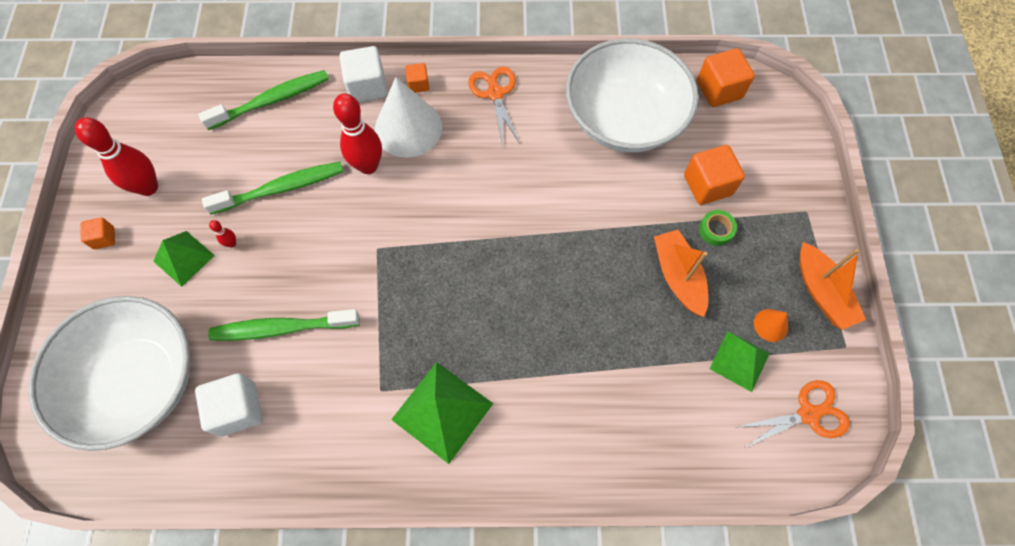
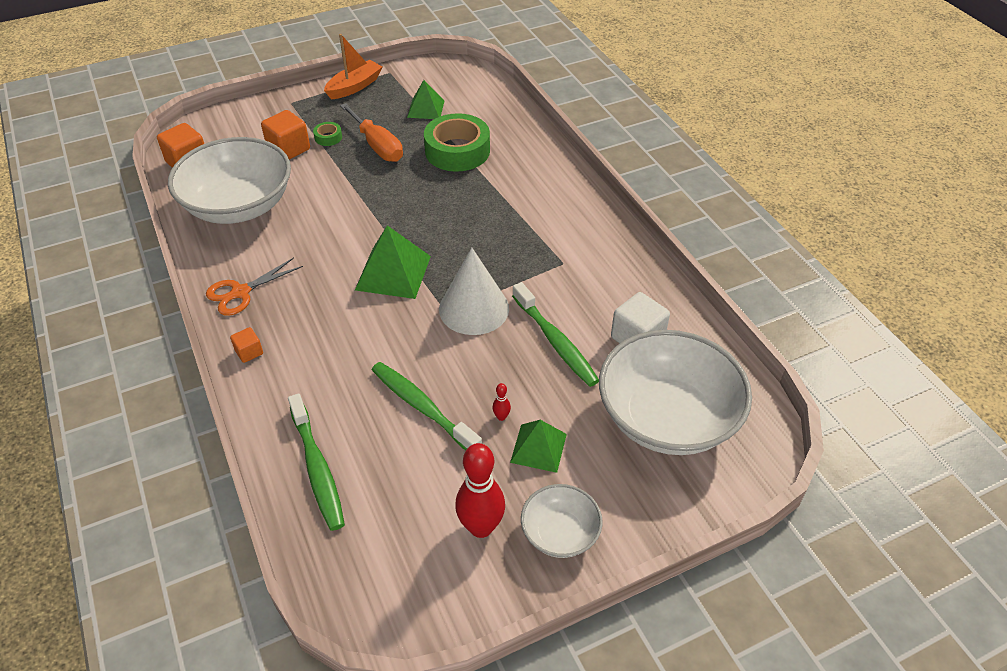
camera: 115 degrees left, 20 degrees down
orange cube [80,218,115,249] -> white bowl [521,484,603,558]
green toothbrush [198,70,329,130] -> green toothbrush turned 150 degrees counterclockwise [288,393,345,531]
red bowling pin [333,93,382,174] -> none
white cube [339,46,388,102] -> none
white cone [375,77,442,158] -> white cone moved to [439,248,509,335]
green pyramid [391,362,493,464] -> green pyramid moved to [355,225,431,299]
orange boat [654,230,708,317] -> orange screwdriver [340,103,403,162]
orange scissors [737,380,850,447] -> none
orange cone [754,309,788,342] -> none
none -> green tape [424,113,490,172]

